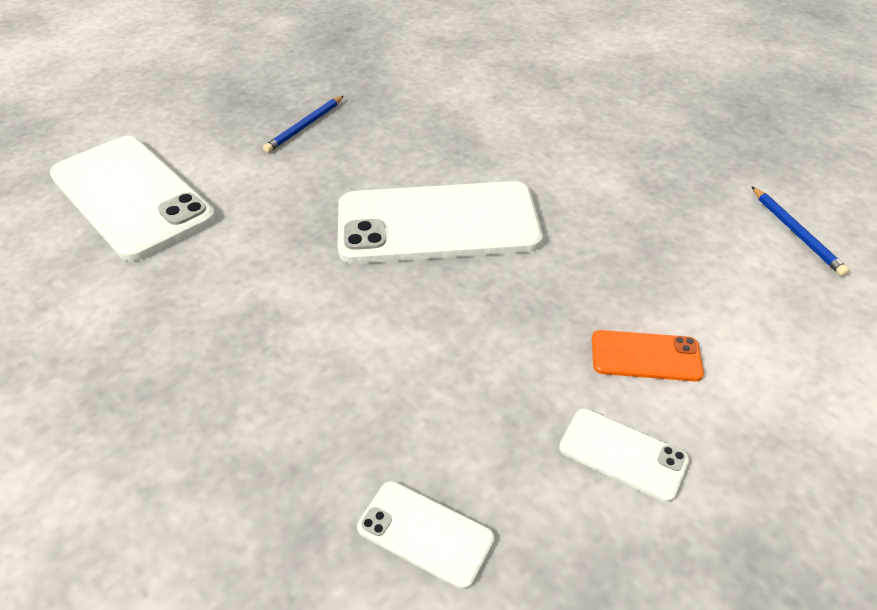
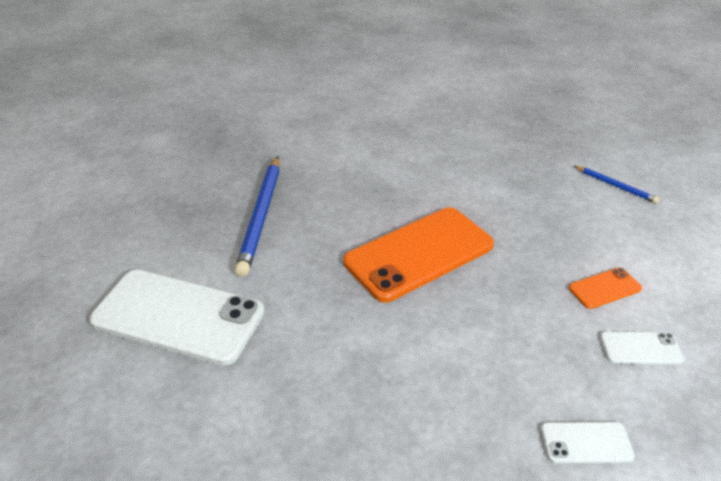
camera: 30 degrees left, 5 degrees down
blue pencil [263,96,344,153] -> blue pencil [235,156,280,277], size x1.96
white phone [338,181,543,264] -> orange phone [343,207,494,302]

